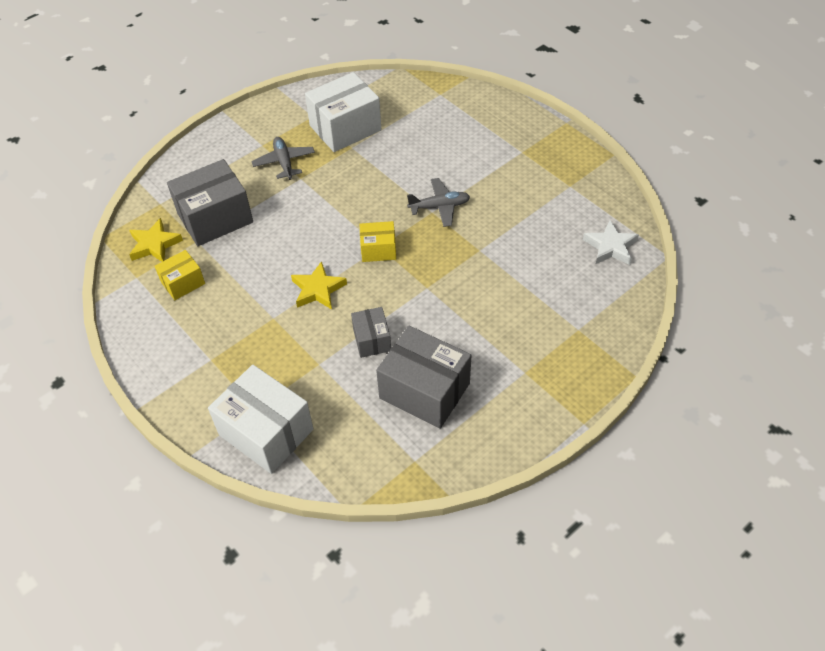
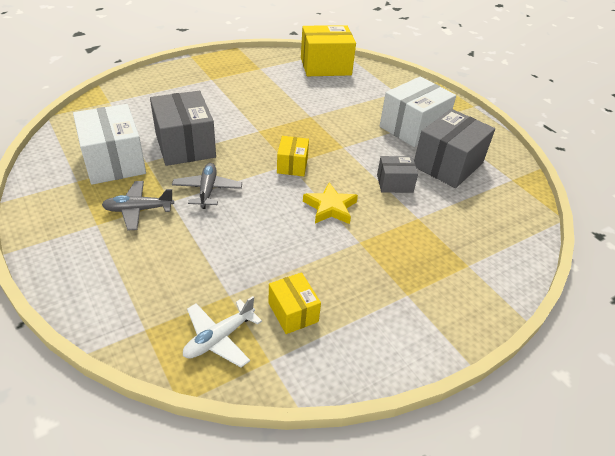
camera: 85 degrees left, 10 degrees down
yellow star [129,218,183,262] -> white plane [183,296,262,368]
grey box [167,159,253,246] -> grey box moved to [150,91,216,166]
white box [208,365,314,474] -> white box moved to [380,77,456,147]
grey plane [407,178,470,227] -> grey plane moved to [172,163,242,209]
white star [583,220,639,265] -> yellow box [301,25,356,76]

